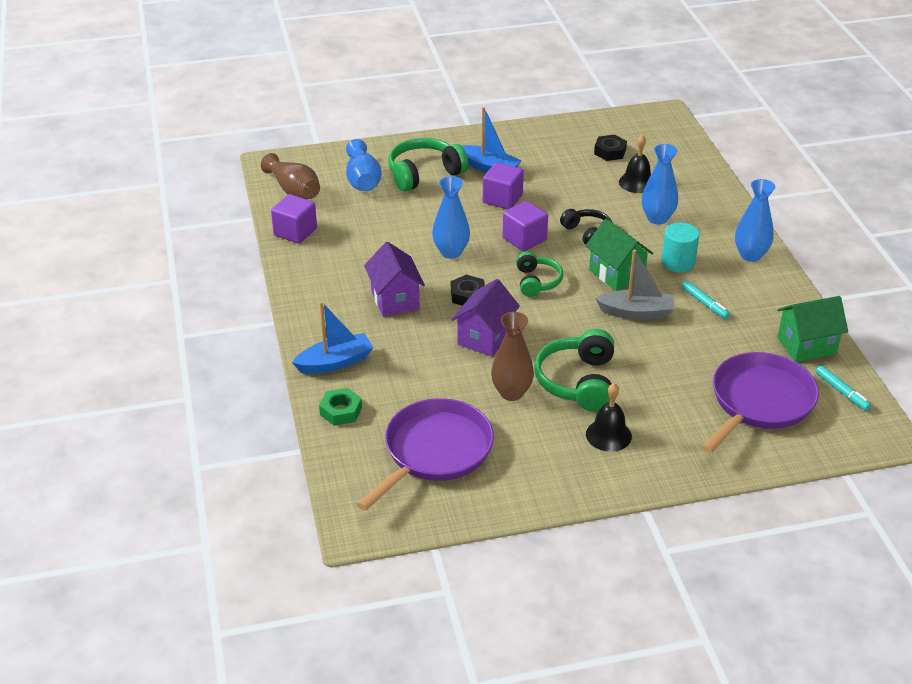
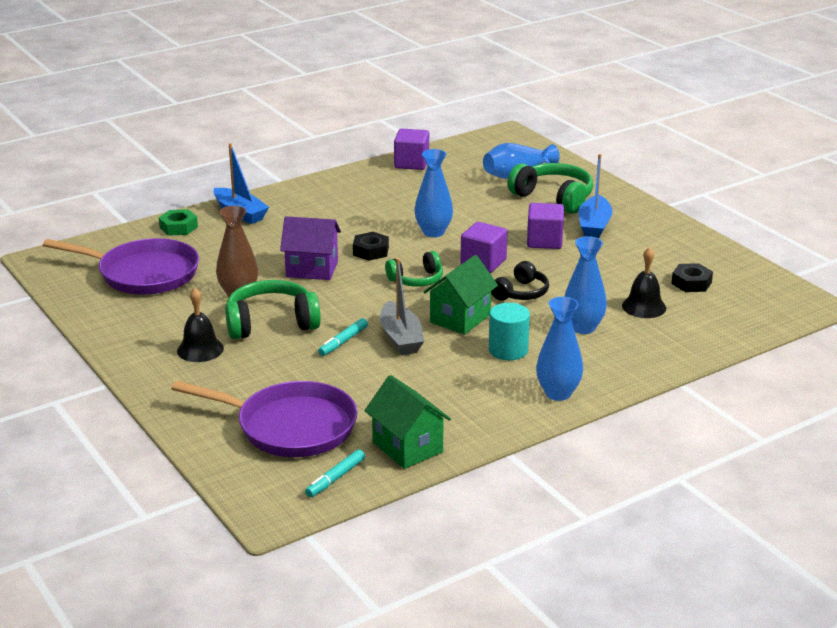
camera: 70 degrees right, 10 degrees down
brown vase [261,153,320,199] -> none
purple house [364,242,425,317] -> none
turquoise marker [681,280,730,319] -> turquoise marker moved to [318,318,368,356]

